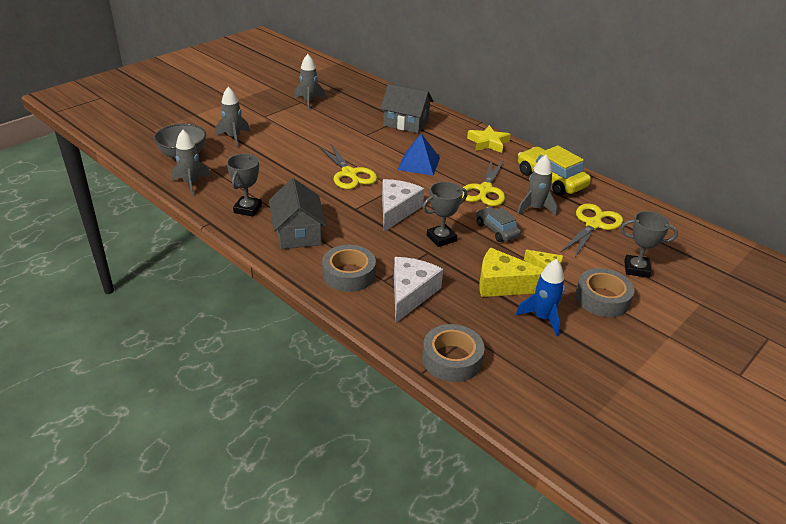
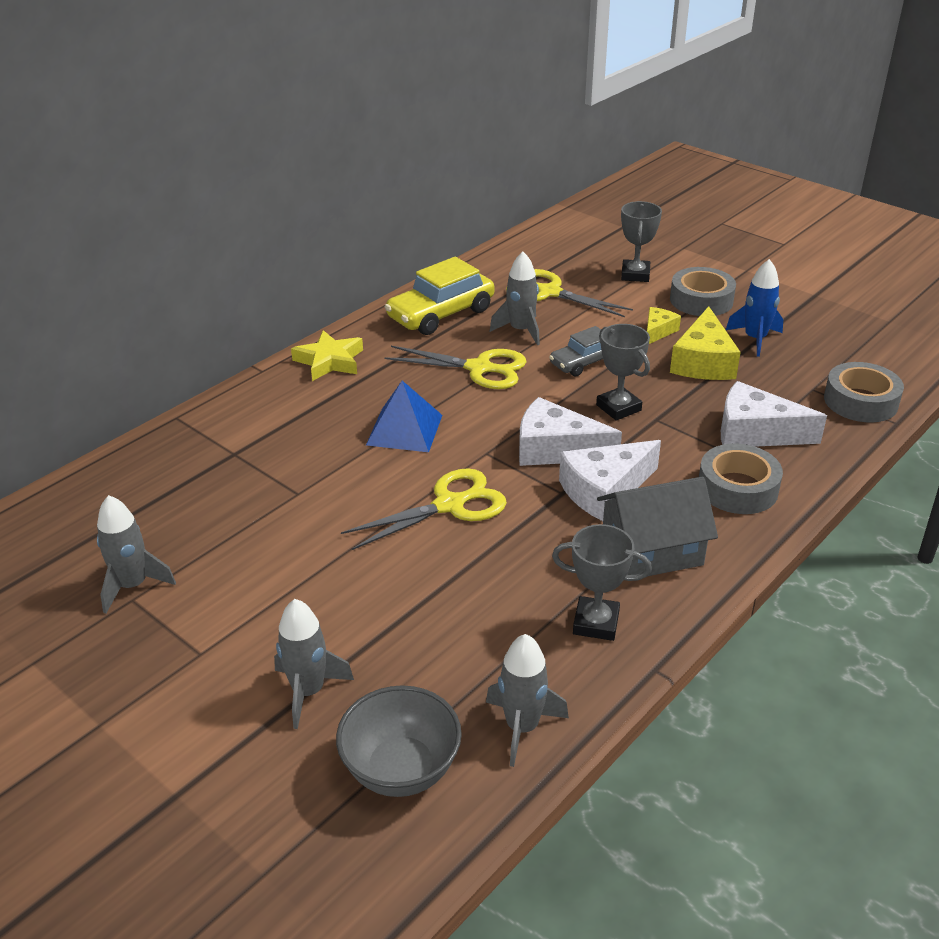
camera: 90 degrees left, 0 degrees up
grey house [380,83,433,133] -> none
none -> white cheese [559,440,661,521]

